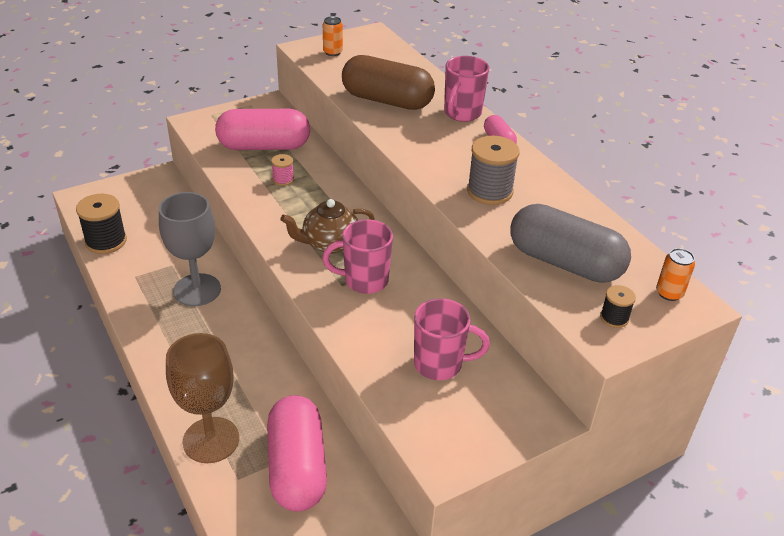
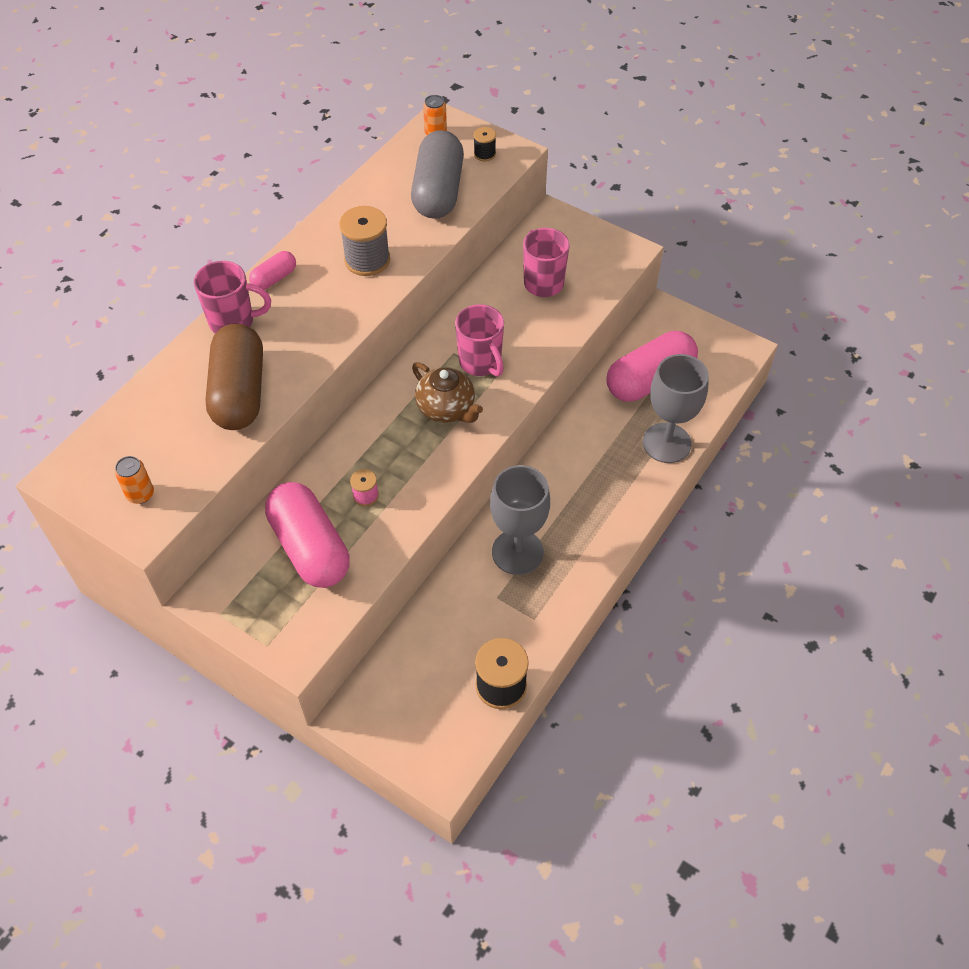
camera: 115 degrees left, 15 degrees up
brown goblet [166,333,239,463] -> grey goblet [643,354,709,463]

